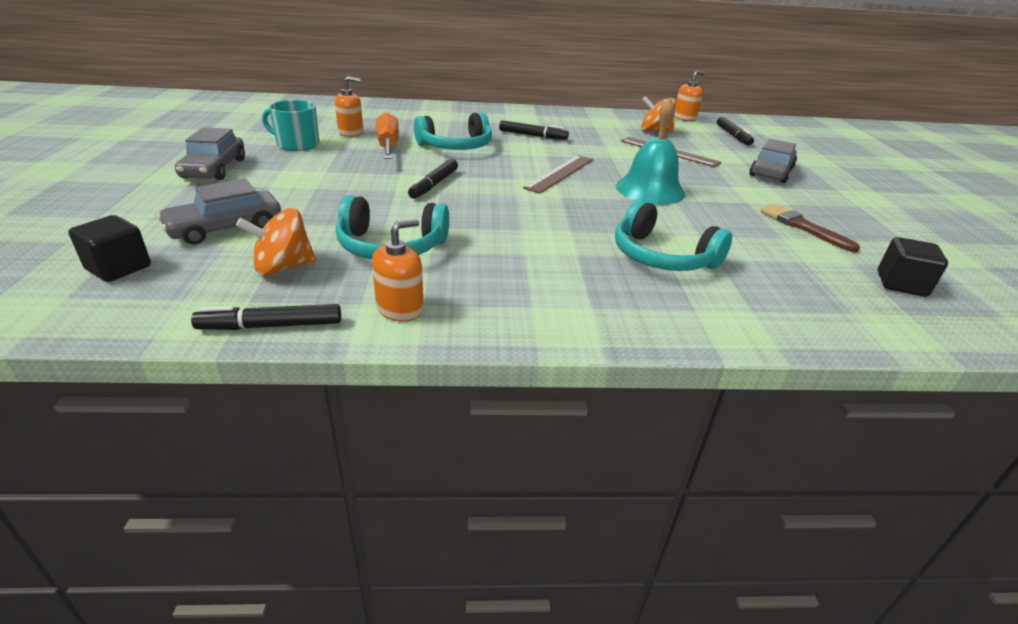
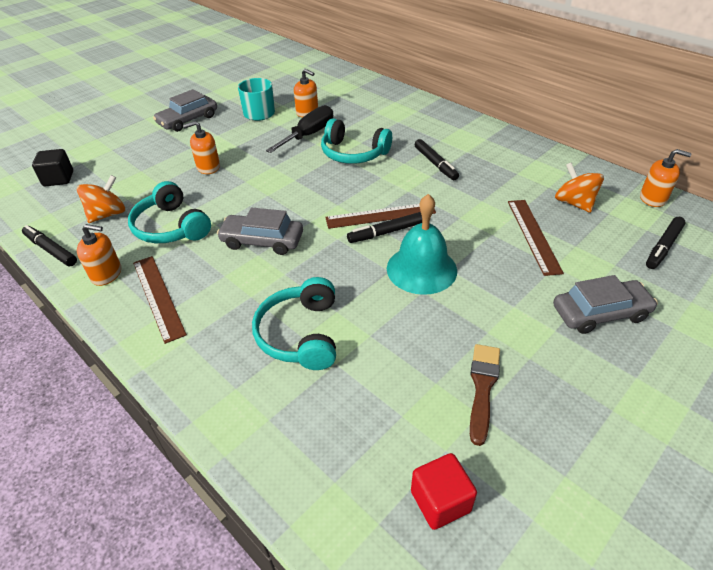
camera: 50 degrees right, 10 degrees up
grey car [157,179,281,245] -> grey car moved to [217,208,303,255]
orange spinning top [236,208,316,276] -> orange spinning top turned 105 degrees clockwise [77,175,125,223]
orange screwdriver [376,112,399,159] -> black screwdriver [266,105,333,153]
black marker [408,159,458,199] -> black marker moved to [347,212,422,243]
black cube [878,237,948,297] -> red cube [411,453,477,530]
none -> brown ruler [133,256,187,344]
none -> orange soap dispenser [183,121,220,174]

